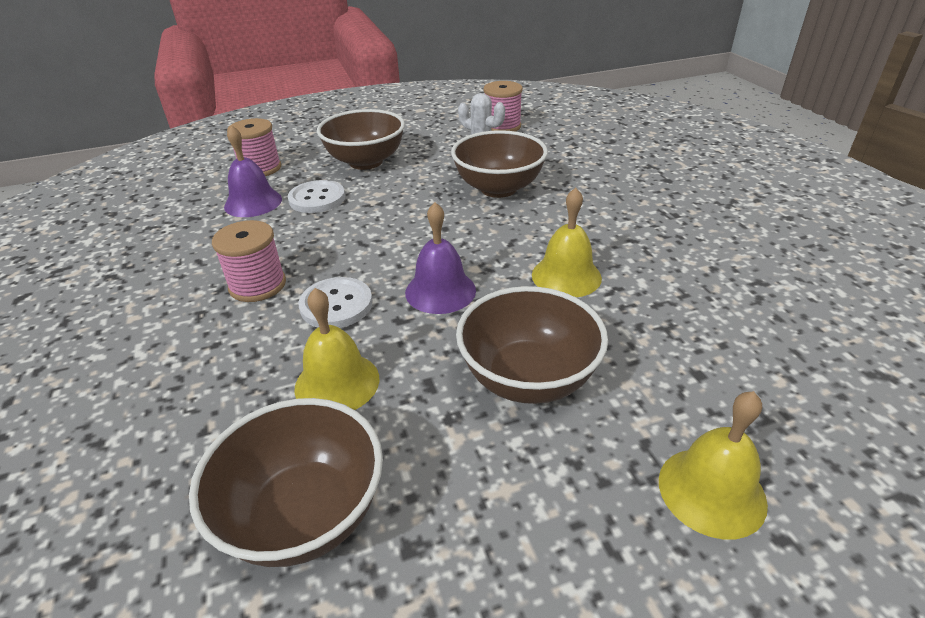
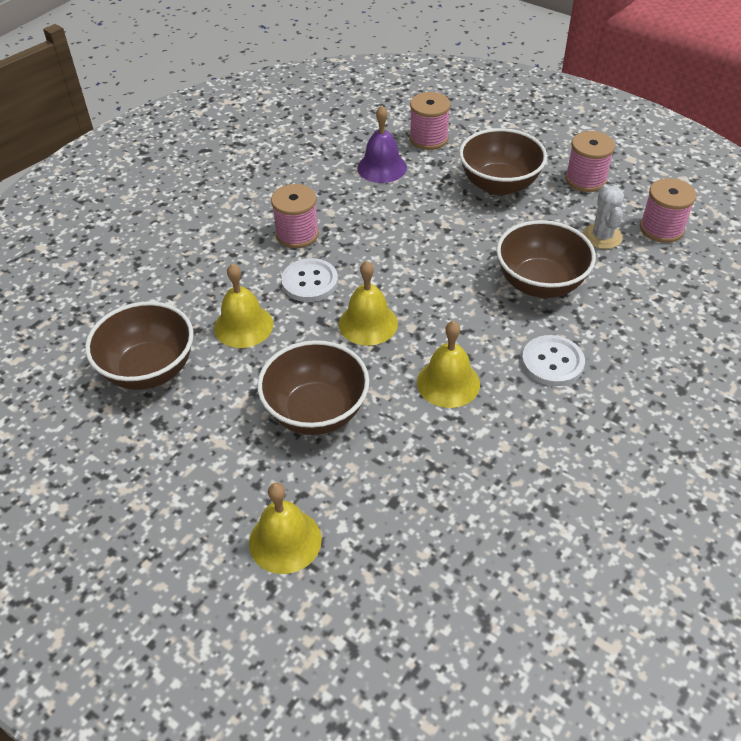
camera: 55 degrees right, 10 degrees up
white button [288,180,345,213] -> white button moved to [522,335,585,386]
purple bell [405,202,476,314] -> yellow bell [339,261,398,346]
none -> pink spool [565,131,615,192]

